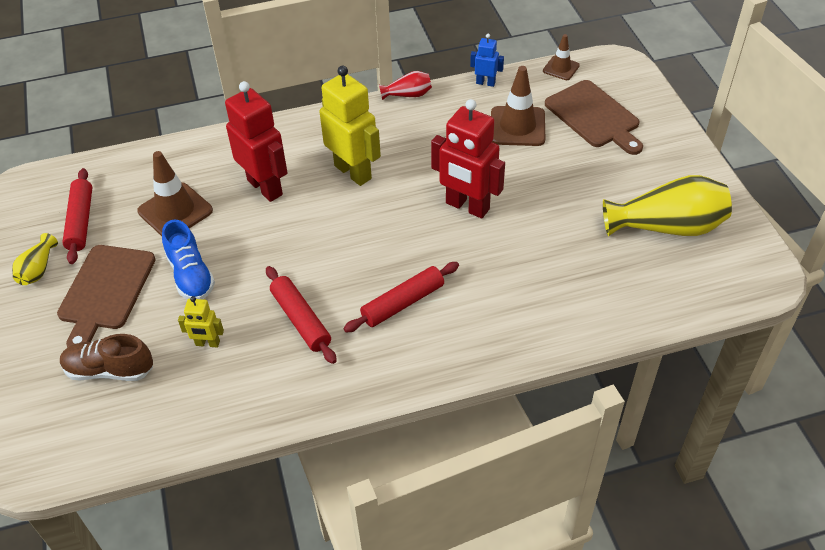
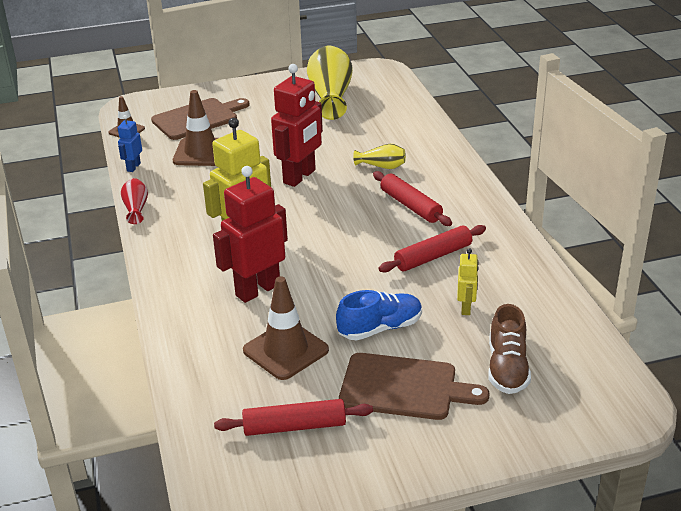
camera: 90 degrees left, 15 degrees down
yellow vase [12,233,58,285] -> yellow vase moved to [353,144,406,169]

